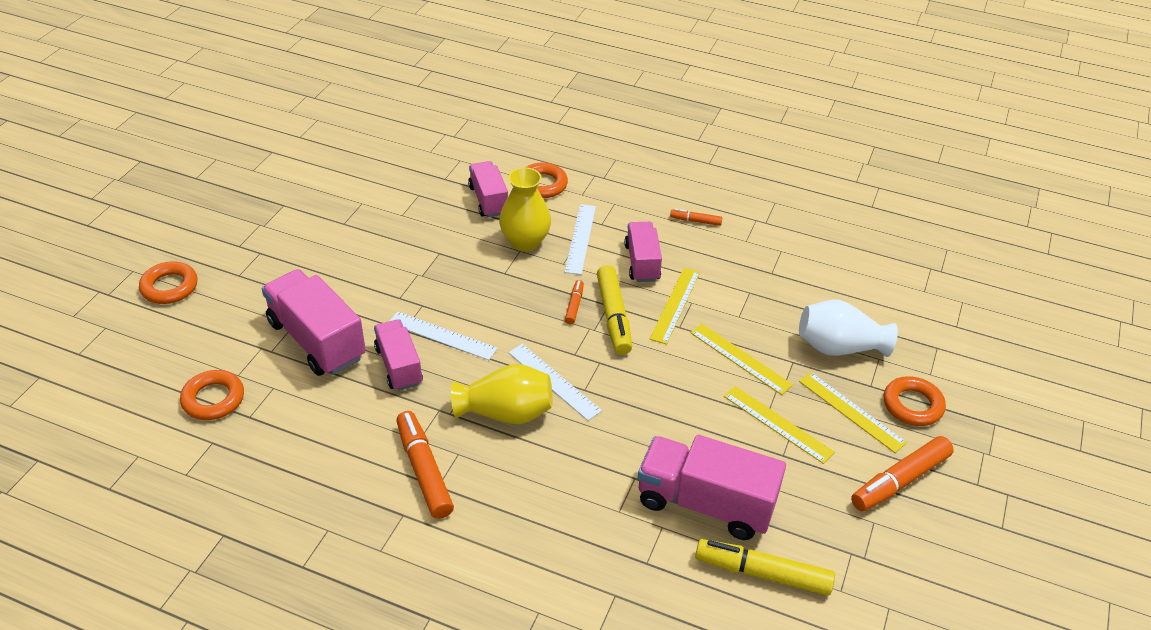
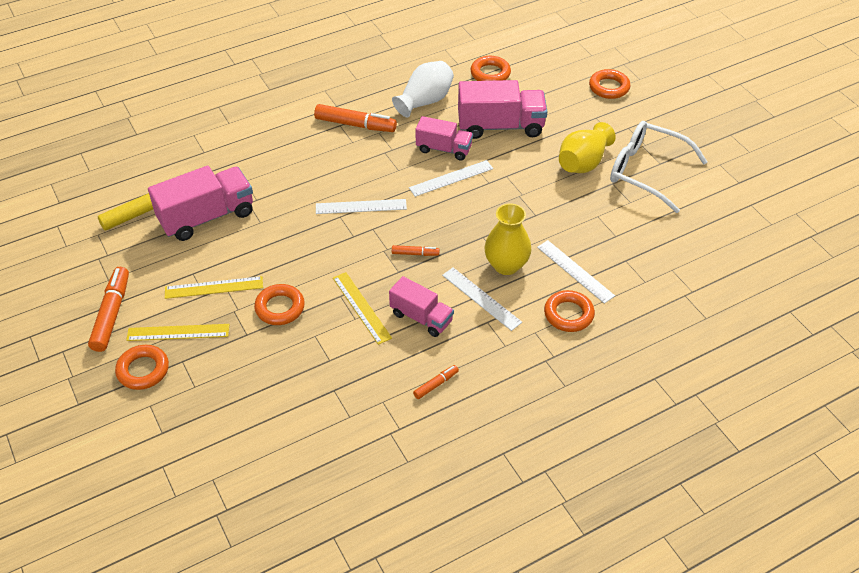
camera: 130 degrees right, 5 degrees up
yellow vase [451,364,553,424] -> yellow vase moved to [559,122,616,173]
pink truck [468,161,508,218] -> white ruler [537,240,615,304]
orange marker [565,280,584,324] -> orange marker turned 45 degrees counterclockwise [392,245,439,256]
yellow marker [597,265,632,355] -> none
yellow ruler [691,324,793,395] -> orange ring [254,284,305,325]
white vase [799,300,898,357] -> white vase moved to [392,61,454,117]
none -> white glasses [610,121,707,213]

